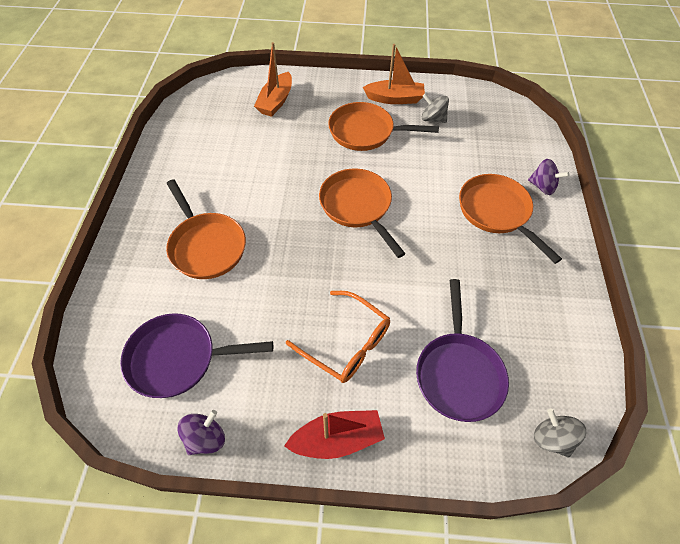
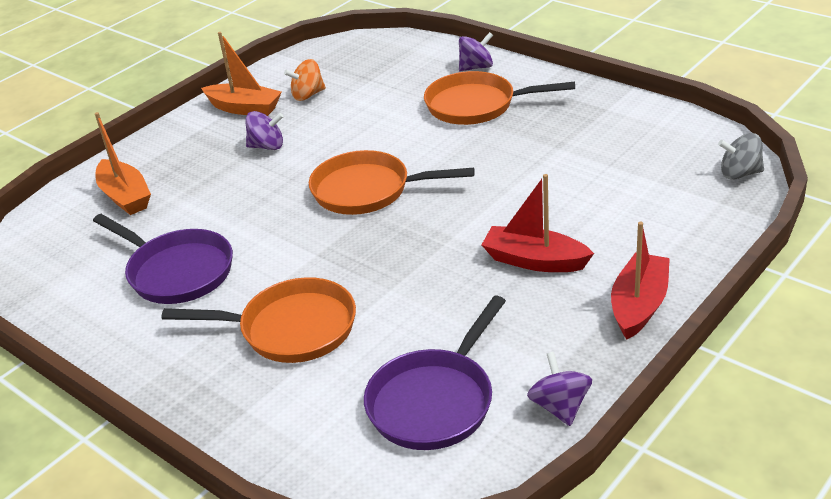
camera: 50 degrees left, 20 degrees down
orange glasses [286,291,390,383] -> red boat [482,174,594,272]
orange pan [328,102,439,151] -> purple spinning top [246,111,284,150]
orange boat [363,44,425,104] -> orange boat turned 75 degrees clockwise [201,32,282,116]
purple pan [416,279,509,422] -> purple pan moved to [93,214,233,304]
grey spinning top [422,93,449,123] -> orange spinning top [284,59,326,101]

